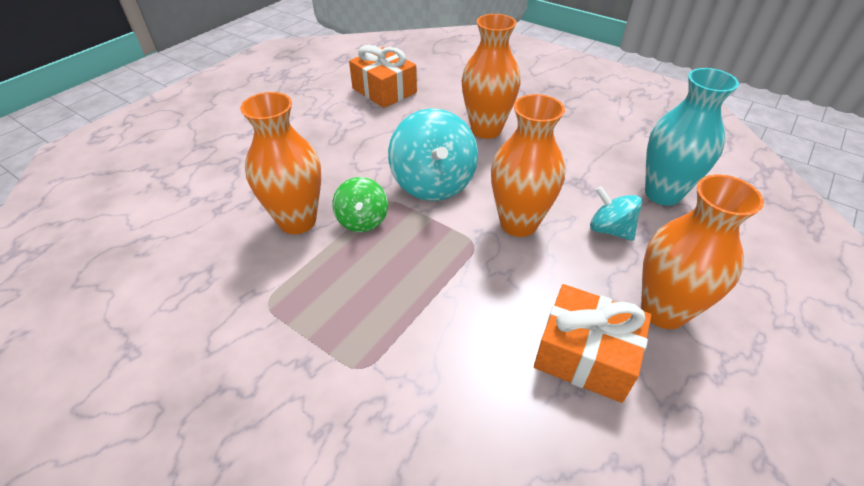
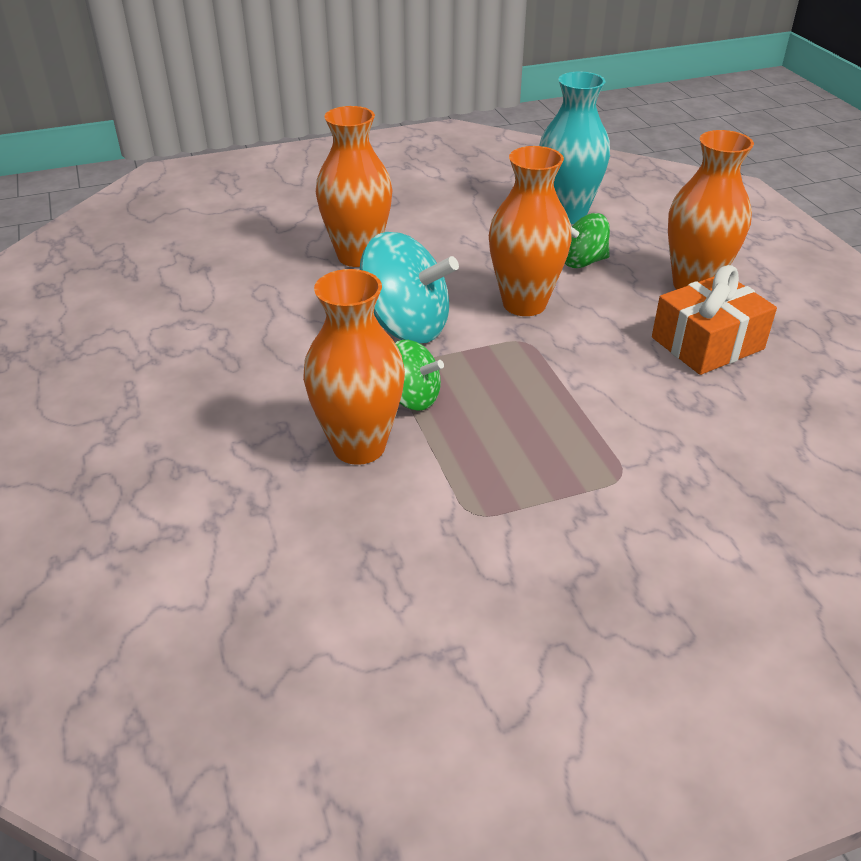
camera: 55 degrees left, 5 degrees down
orange gift [349,45,417,108] -> none
turquoise spinning top [590,186,642,241] -> green spinning top [565,213,610,268]

